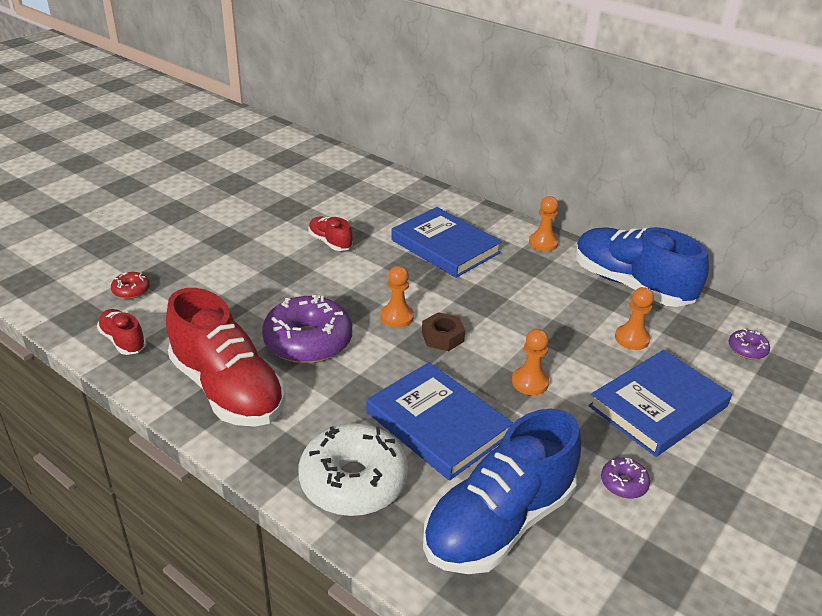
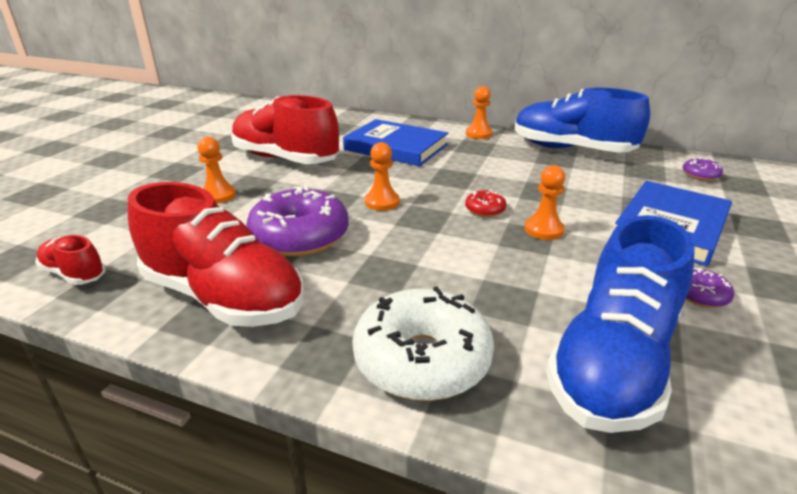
camera: 15 degrees left, 5 degrees down
red donut [111,272,150,299] -> red donut moved to [465,190,507,217]
red shoe [308,217,353,251] -> red shoe [231,95,339,164], size x2.13
blue book [367,362,513,481] -> none
brown nut [422,312,465,351] -> none
orange pawn [615,287,654,350] -> orange pawn moved to [197,137,236,204]

